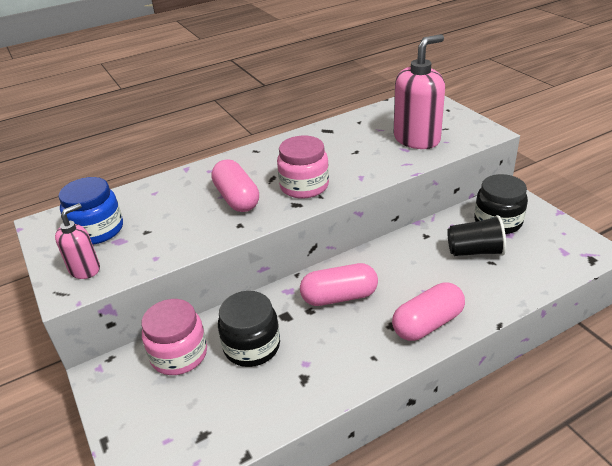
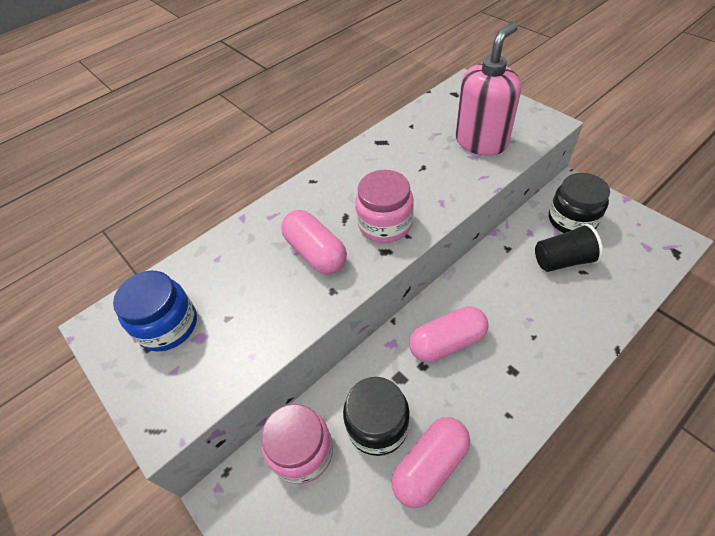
camera: 10 degrees left, 15 degrees up
pink soap dispenser [55,203,100,279] -> none
pink capsule [392,282,465,341] -> pink capsule moved to [391,417,470,508]

